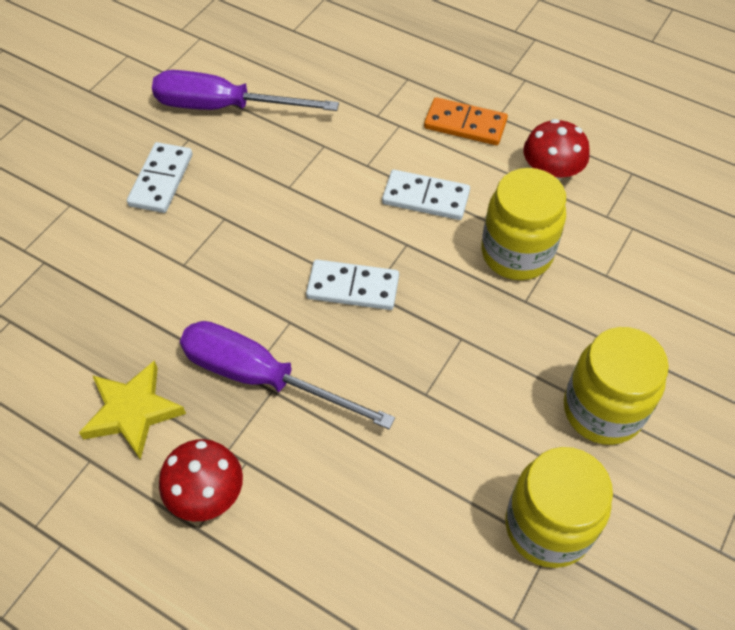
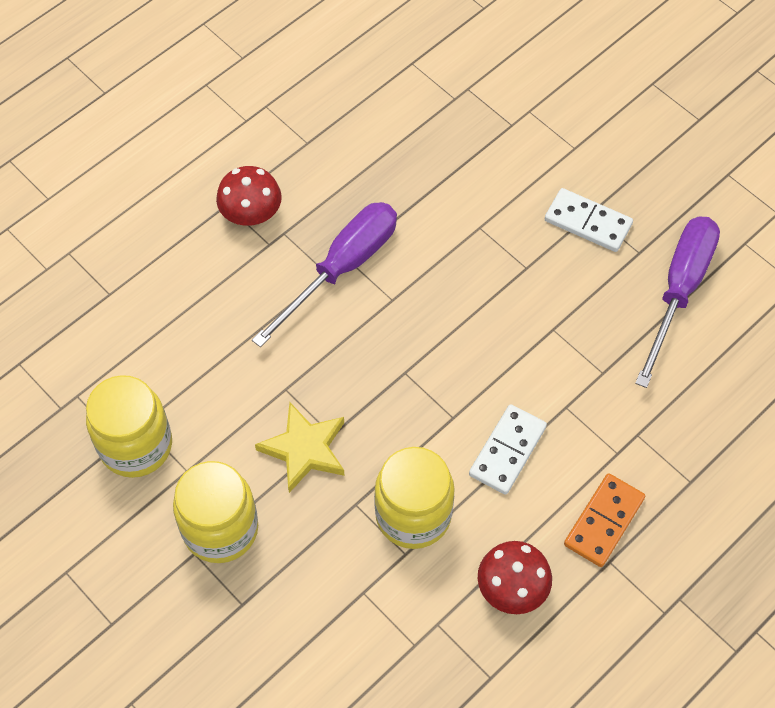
camera: 105 degrees right, 5 degrees up
yellow star [79,360,186,460] -> yellow star moved to [255,402,344,493]
white domino [306,259,399,310] -> none

